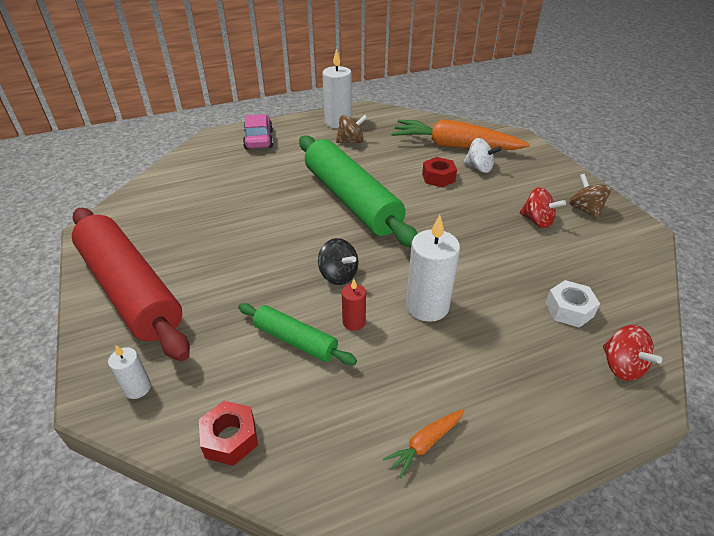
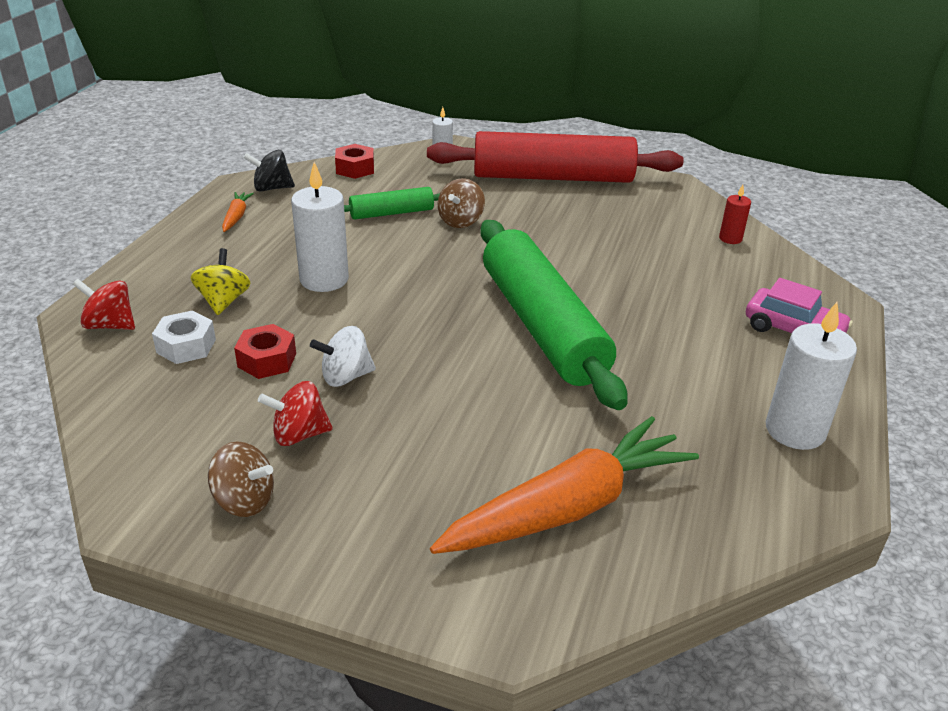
camera: 130 degrees right, 5 degrees down
green rolling pin [299,135,418,248] -> green rolling pin turned 60 degrees clockwise [480,220,628,410]
black spinning top [318,238,358,285] -> black spinning top moved to [243,150,295,192]
brown spinning top [336,115,367,143] -> brown spinning top moved to [438,178,485,228]
red candle [342,279,366,331] -> red candle moved to [719,185,751,244]
red nut [422,157,457,187] -> red nut moved to [234,324,296,379]
white spinning top [463,138,502,173] -> white spinning top moved to [310,326,376,387]
none -> yellow spinning top [191,248,251,315]

